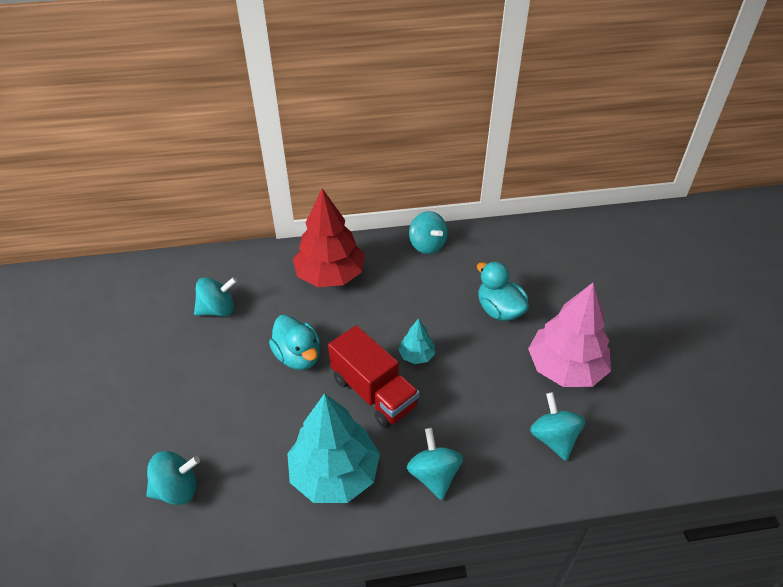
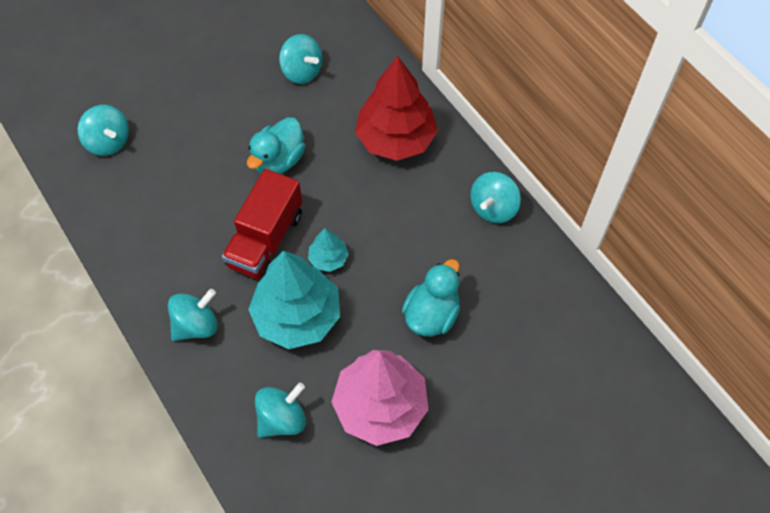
camera: 65 degrees right, 15 degrees up
turquoise tree [287,393,380,503] -> turquoise tree moved to [248,251,340,349]

